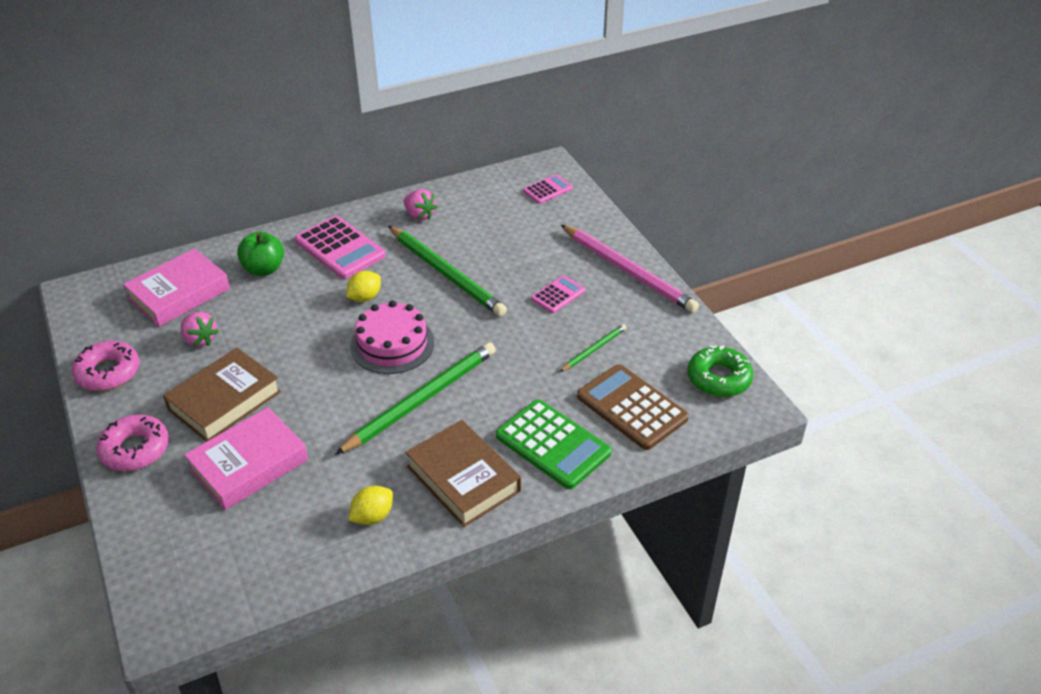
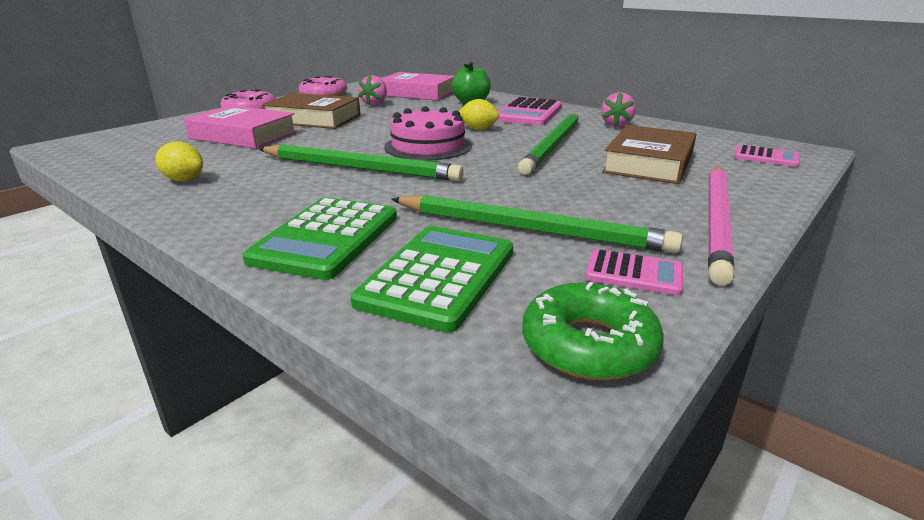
camera: 65 degrees right, 15 degrees down
brown book [405,420,521,527] -> brown book moved to [602,125,696,184]
pink calculator [531,275,585,313] -> pink calculator moved to [585,249,683,295]
green pencil [560,324,627,372] -> green pencil [391,195,683,253], size x2.08
brown calculator [577,364,689,450] -> green calculator [350,226,513,333]

